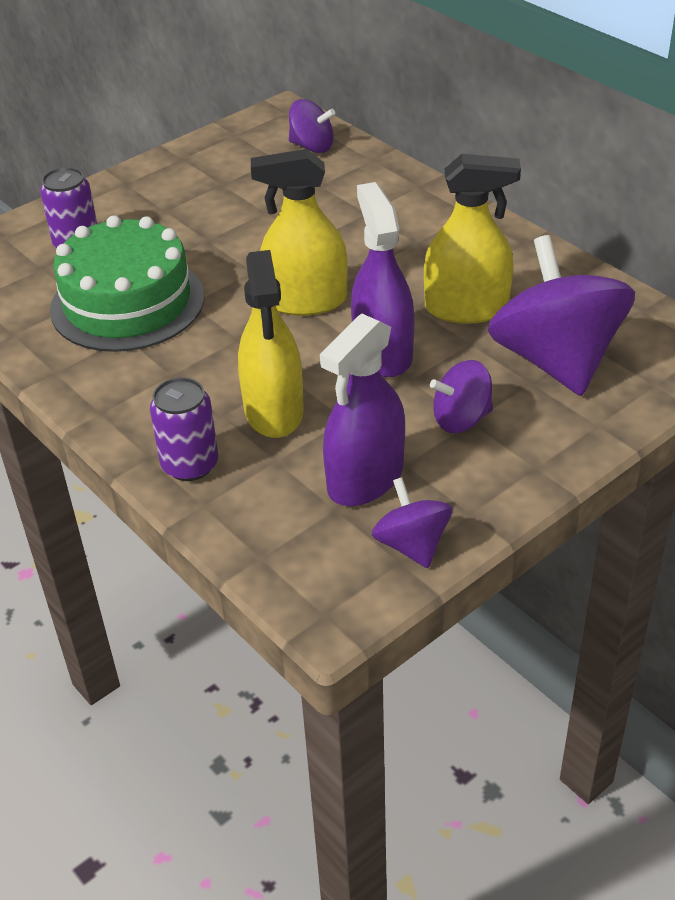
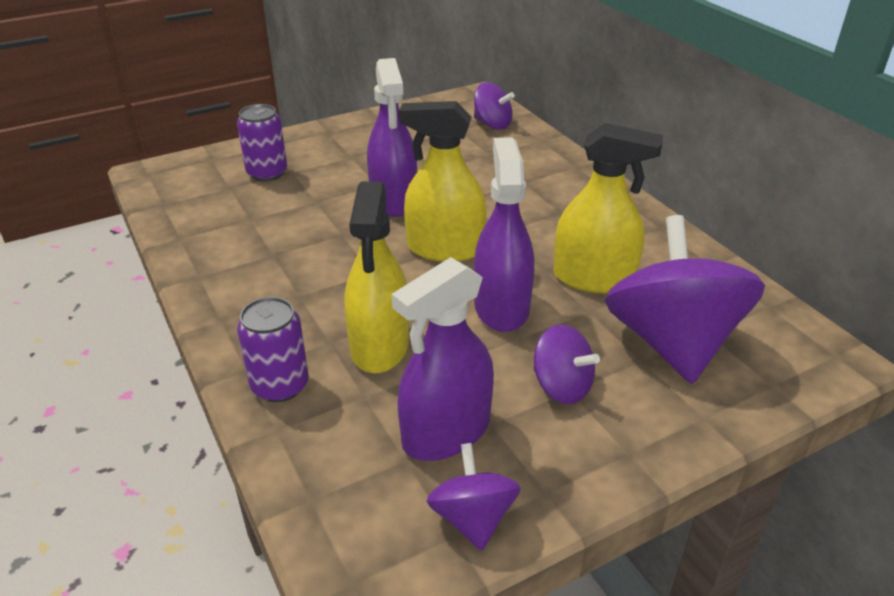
camera: 10 degrees right, 5 degrees down
green cake [50,216,204,352] -> none
purple spinning top [430,360,493,433] -> purple spinning top turned 135 degrees counterclockwise [533,324,600,404]
none -> purple spray bottle [367,58,417,217]

